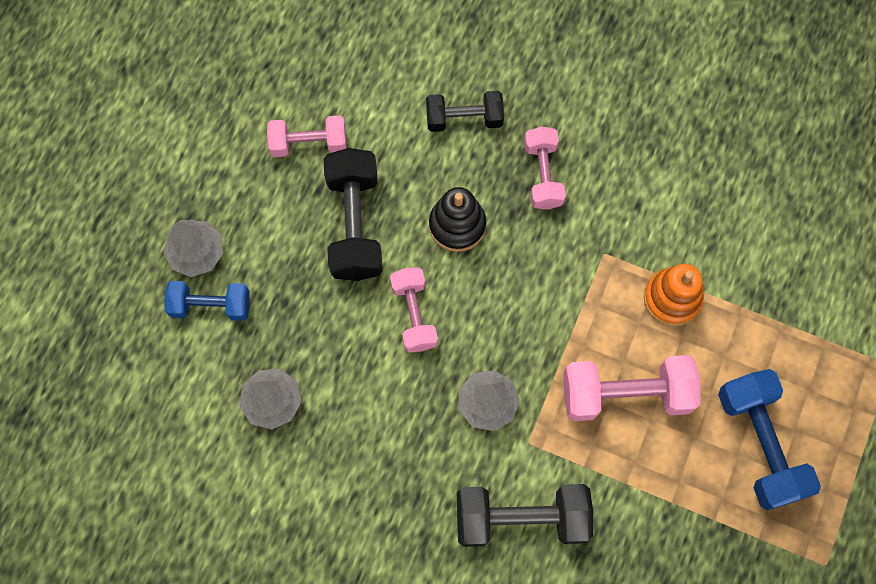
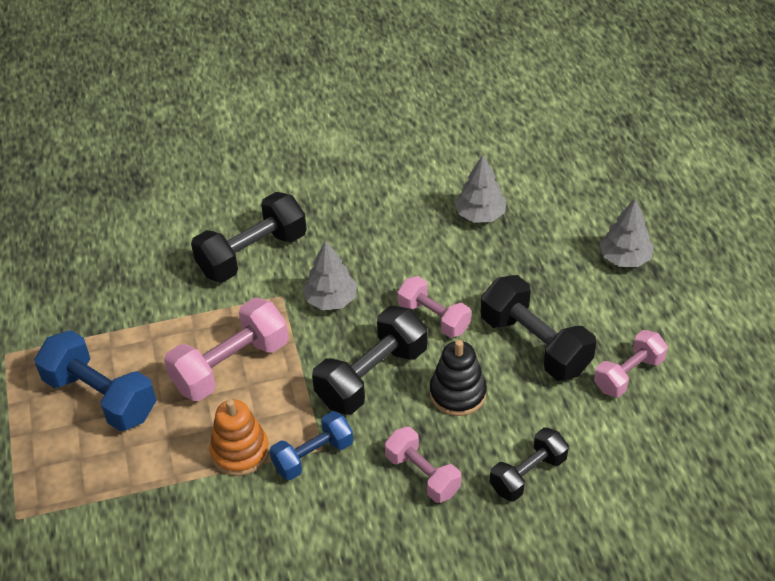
camera: 145 degrees right, 25 degrees down
blue dumbbell [164,281,250,321] -> blue dumbbell moved to [269,411,353,480]
none -> black dumbbell [312,306,427,415]

